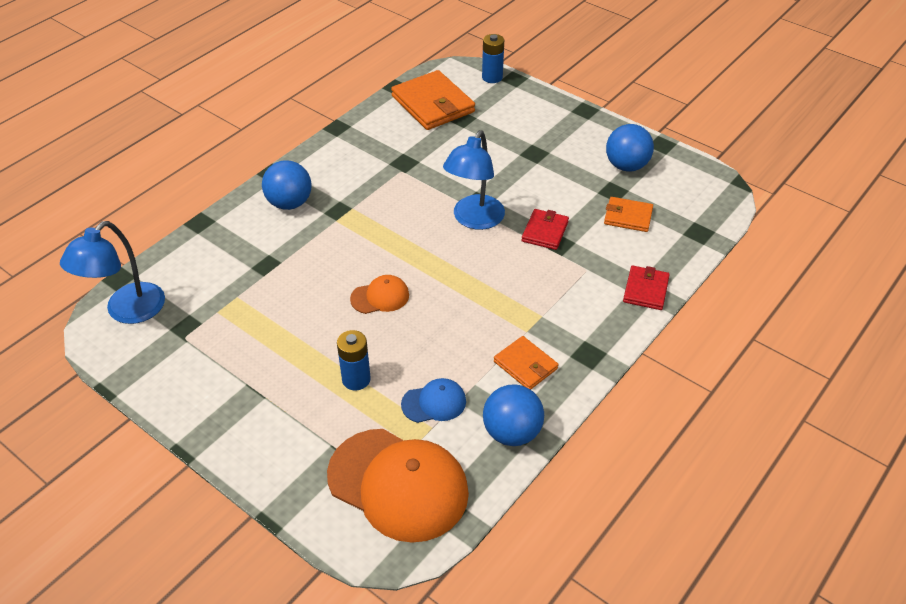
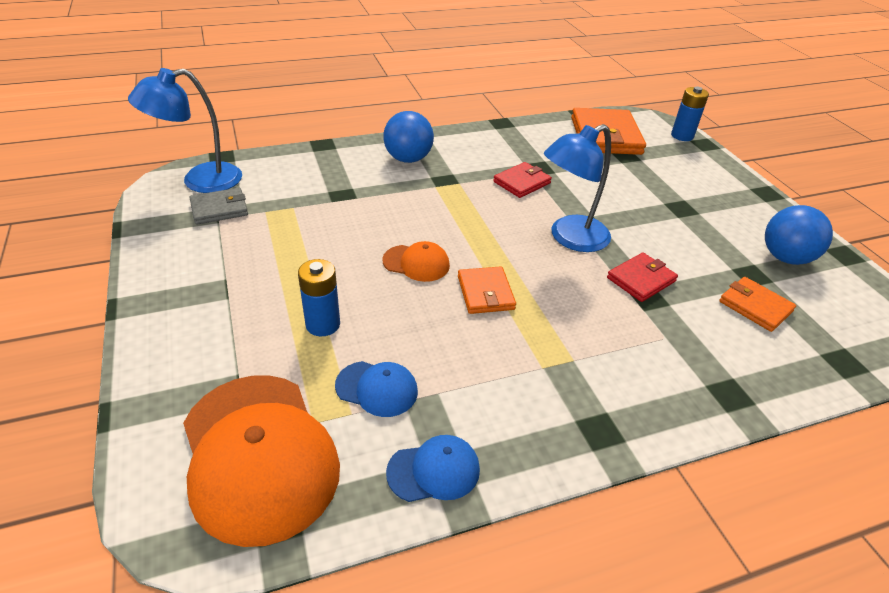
camera: 30 degrees right, 5 degrees down
blue ball [483,385,544,446] -> blue cap [386,435,480,502]
orange wallet [494,336,558,390] -> orange wallet moved to [458,266,516,314]
red wallet [623,265,670,310] -> red wallet moved to [493,162,552,198]
none -> grey wallet [190,188,248,225]

